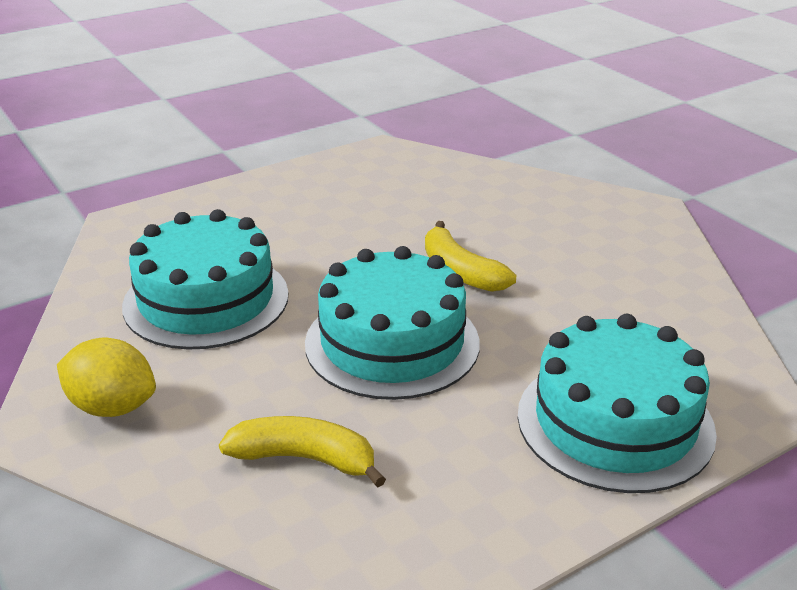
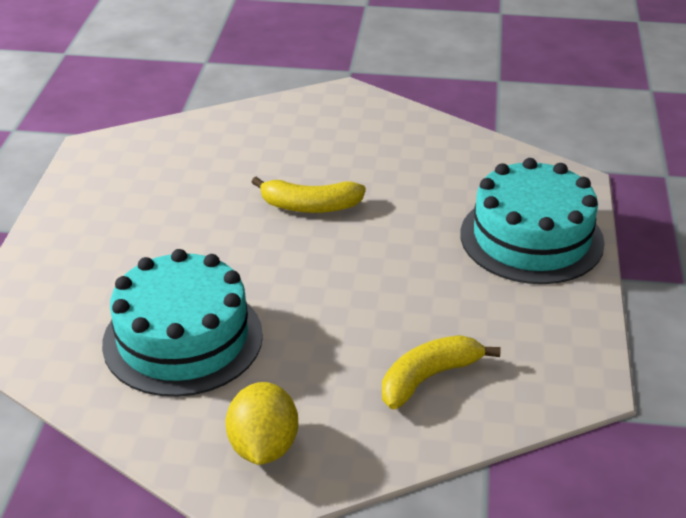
camera: 50 degrees left, 5 degrees up
yellow lemon [57,338,156,417] -> yellow lemon turned 60 degrees counterclockwise [226,382,298,465]
turquoise cake [305,246,480,400] -> none

